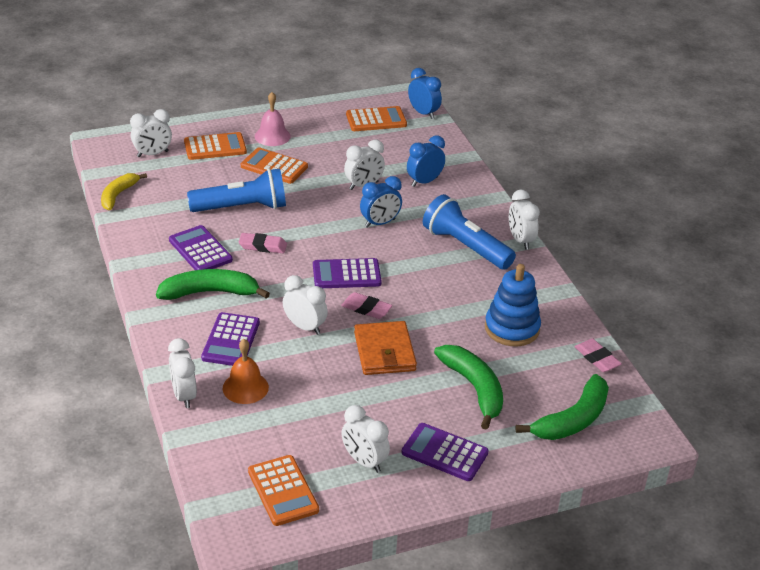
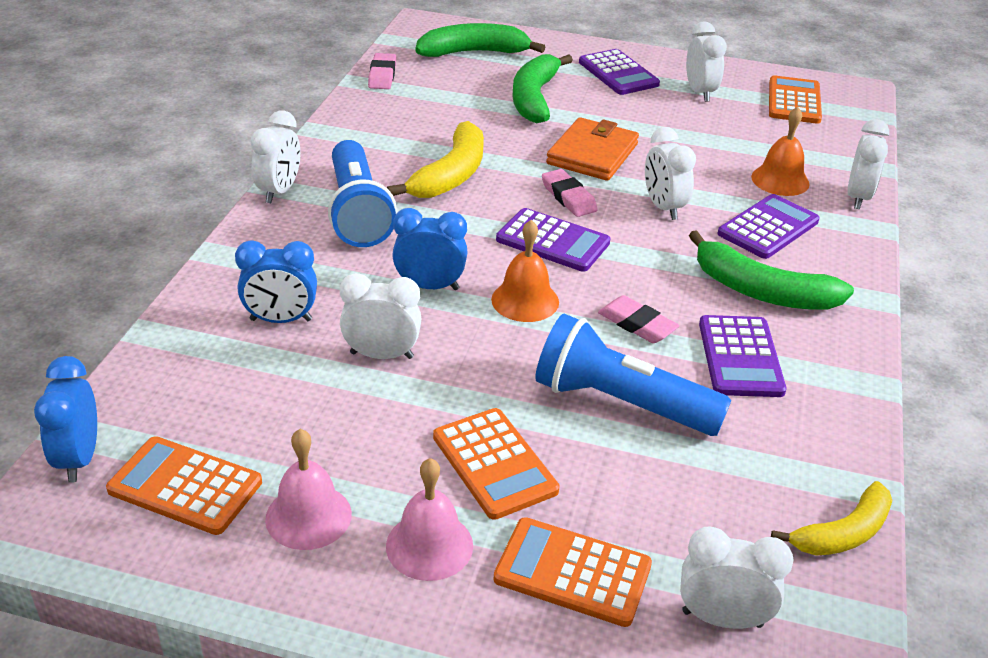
camera: 145 degrees left, 0 degrees up
blue stacking toy [485,264,541,347] -> none
none -> pink bell [265,429,352,550]
none -> yellow banana [387,121,484,198]
none -> orange bell [491,220,559,322]

